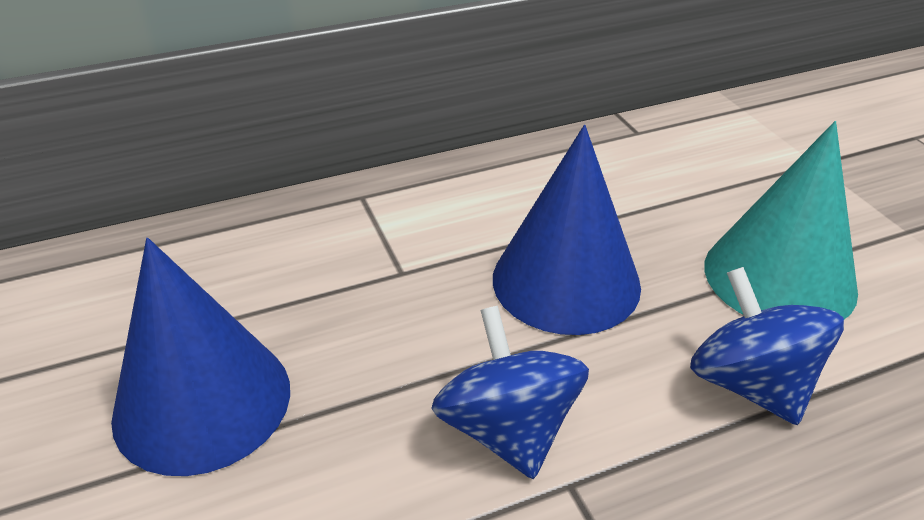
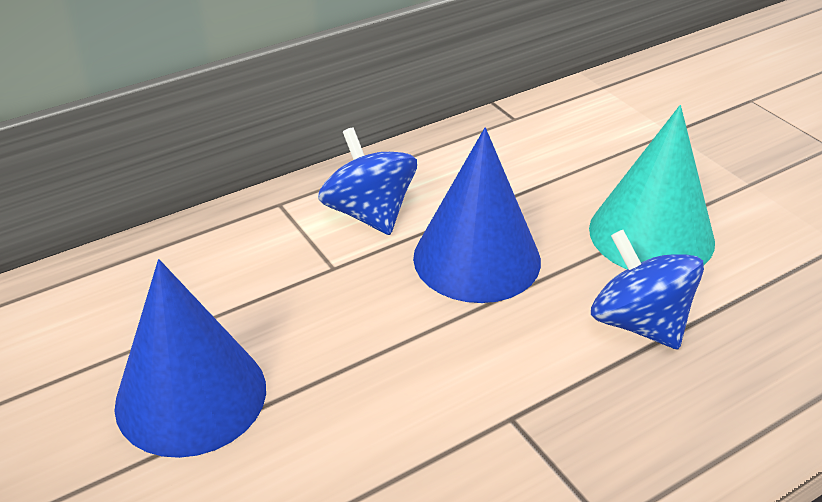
camera: 10 degrees left, 0 degrees up
blue spinning top [431,306,589,479] -> blue spinning top moved to [318,127,417,235]

